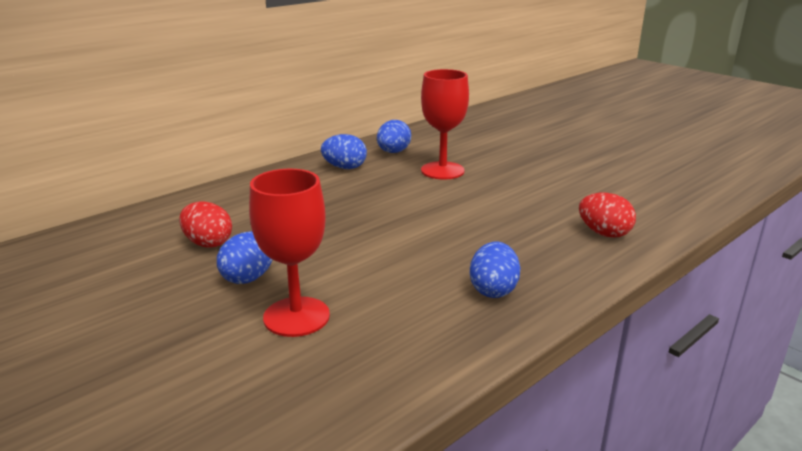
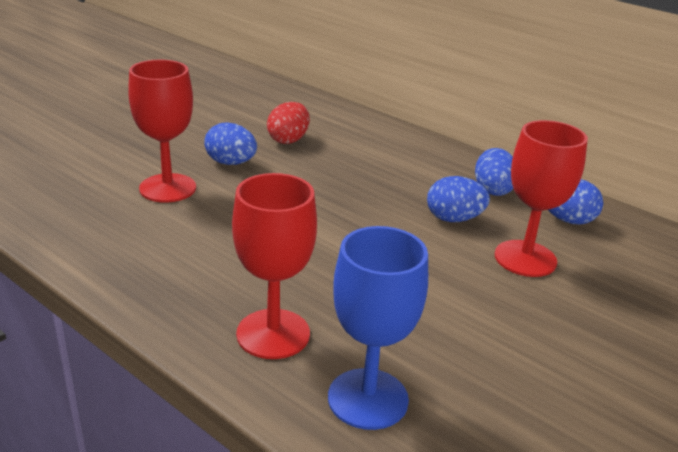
camera: 80 degrees right, 5 degrees up
blue egg [470,242,520,298] -> blue egg moved to [427,176,490,222]
red egg [579,193,636,238] -> blue goblet [328,226,428,430]
none -> red goblet [232,173,317,359]

